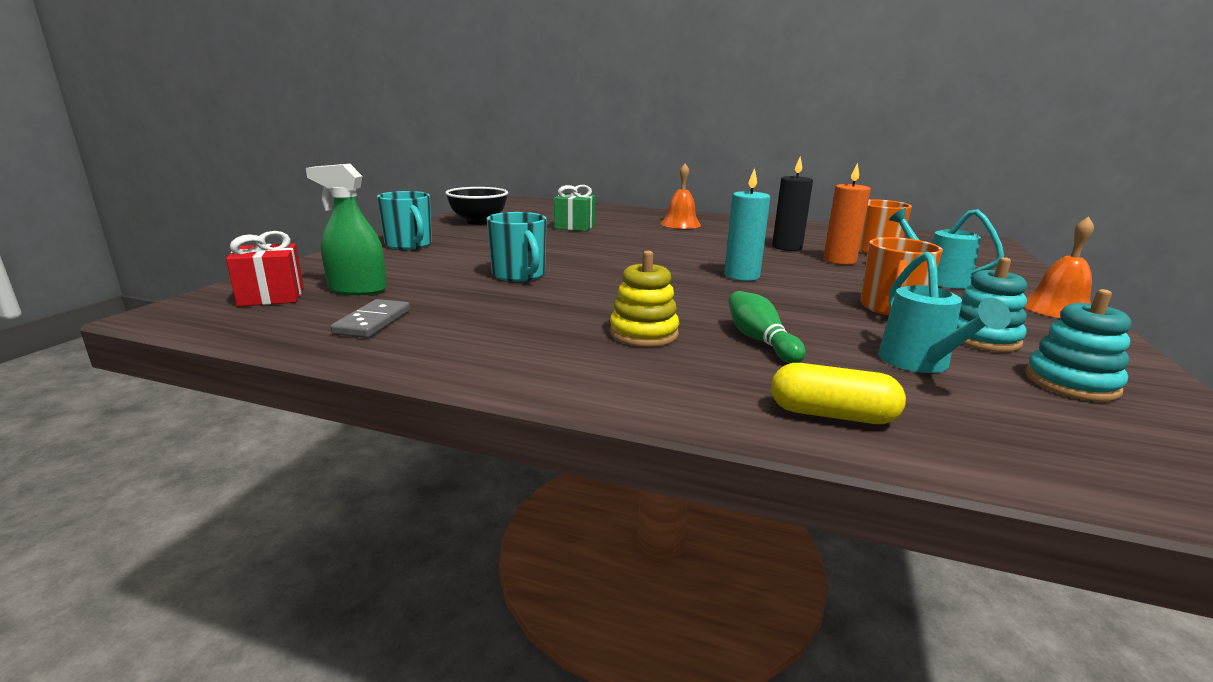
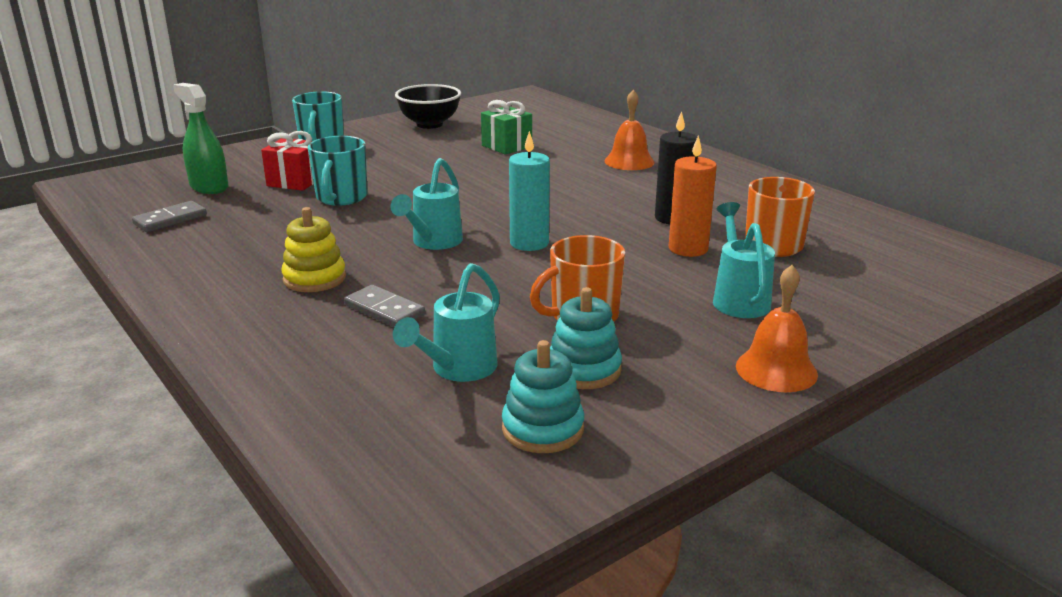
camera: 35 degrees right, 5 degrees up
red gift [226,231,304,306] -> red gift moved to [261,131,314,191]
green bowling pin [728,291,806,363] -> grey domino [344,285,425,327]
yellow capsule [771,363,906,424] -> none
none -> turquoise watering can [390,158,463,250]

